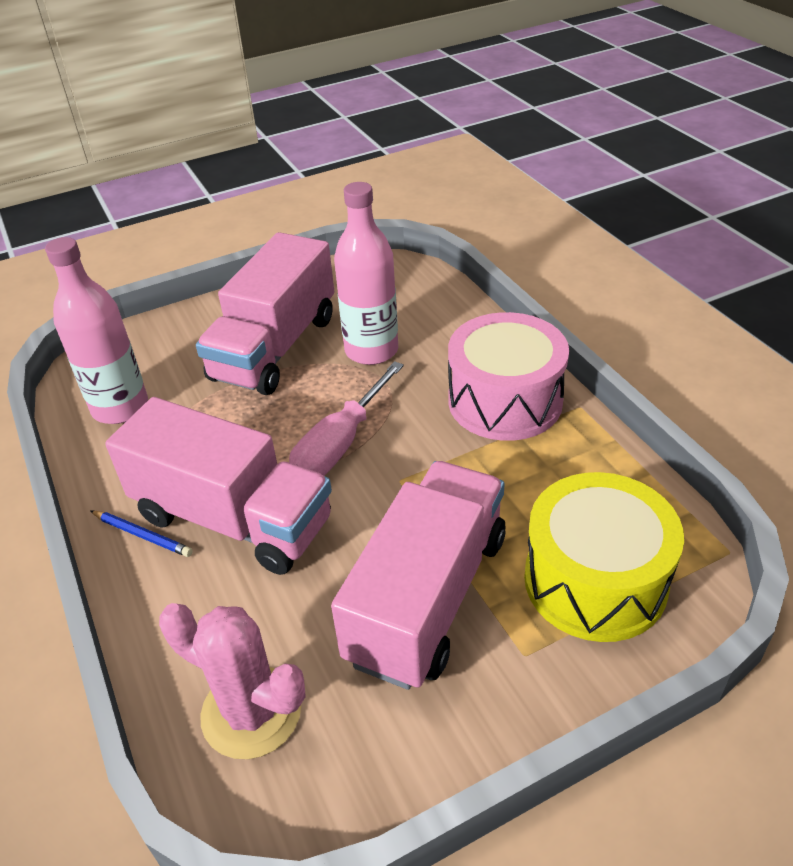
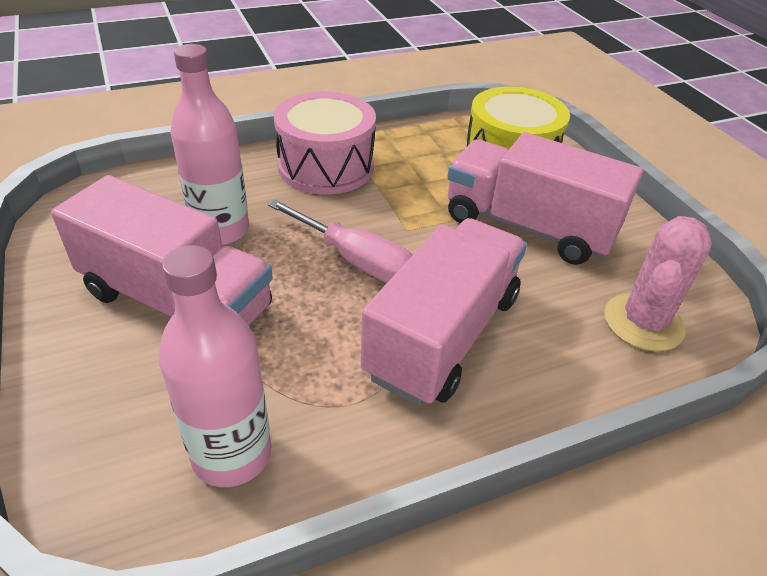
camera: 90 degrees left, 0 degrees up
blue pencil [90,511,193,557] -> none

